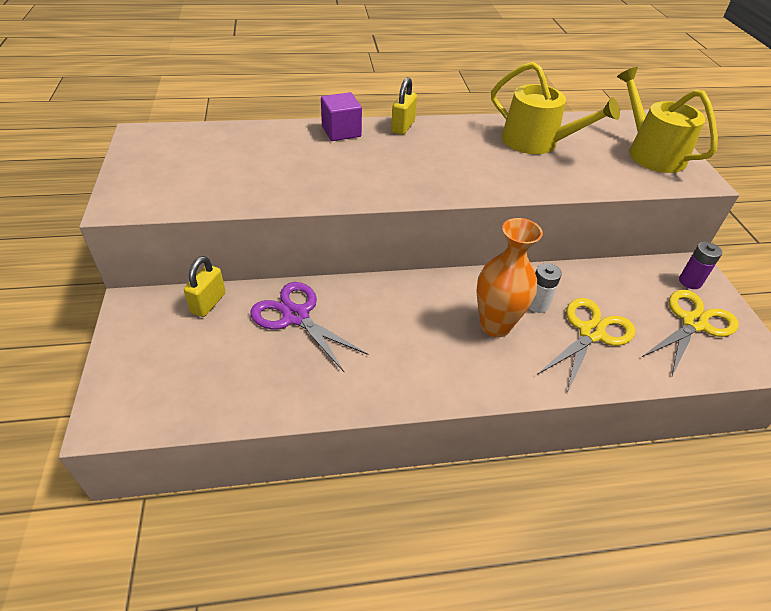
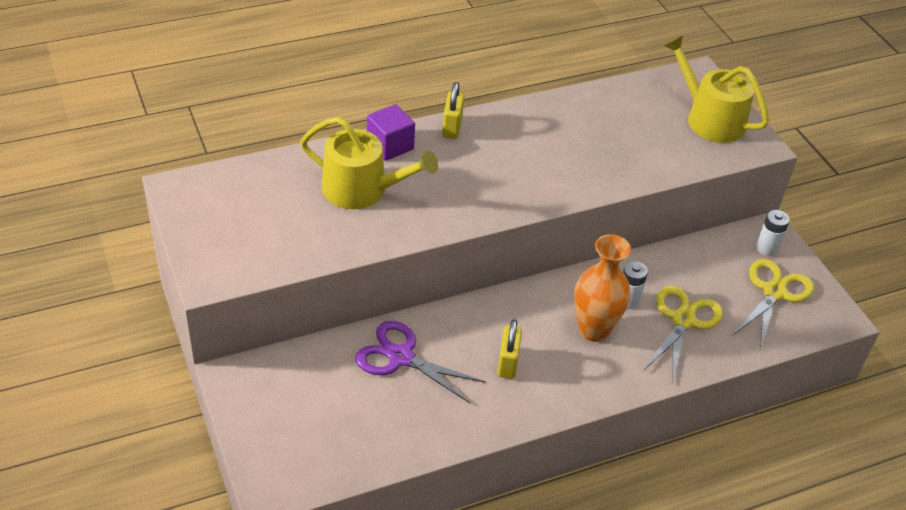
camera: 15 degrees left, 0 degrees up
yellow padlock [184,256,226,317] -> yellow padlock moved to [497,319,522,379]
yellow watering can [491,62,620,154] -> yellow watering can moved to [300,117,438,209]
purple battery [679,242,722,289] -> white battery [756,210,790,256]

